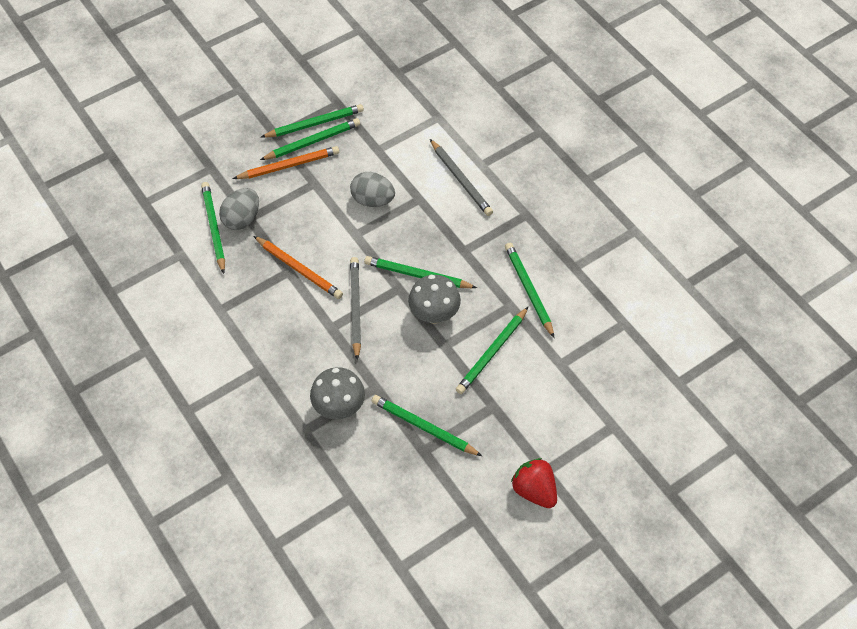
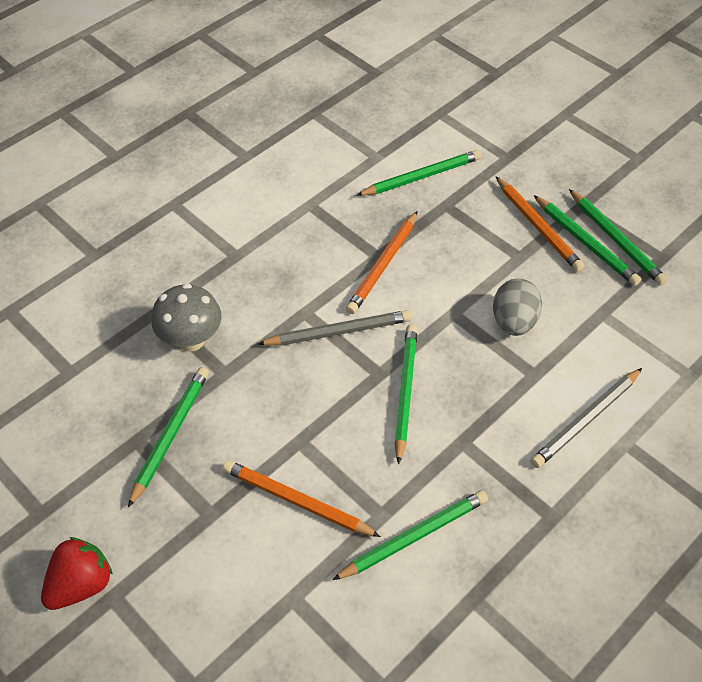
camera: 80 degrees right, 5 degrees down
grey egg [219,188,259,230] -> none
grey mushroom [408,275,461,324] -> none
green pencil [456,307,528,394] -> orange pencil [222,460,381,537]

